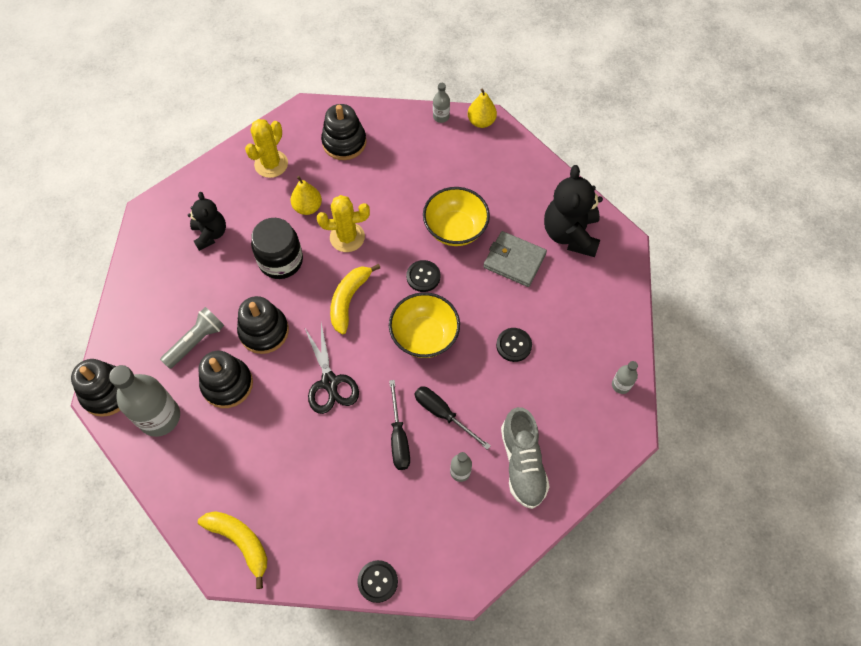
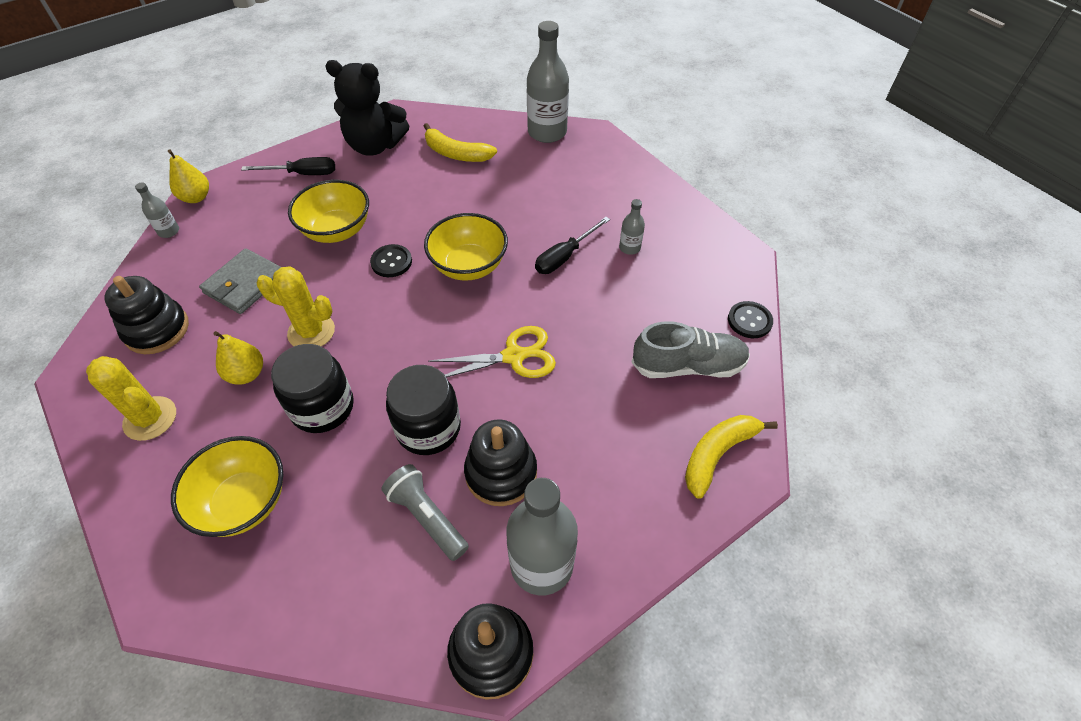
camera: 85 degrees left, 10 degrees down
black teddy bear [188,192,226,251] -> yellow bowl [171,436,283,537]
black stacking toy [237,296,289,354] -> black jar [386,365,461,455]
black scissors [305,323,359,414] -> yellow scissors [428,326,556,378]
yellow cactus [317,195,370,252] -> yellow cactus turned 75 degrees counterclockwise [257,266,335,346]
yellow banana [330,264,380,334] -> yellow banana moved to [424,123,497,162]
black screwdriver [389,380,410,470] -> black screwdriver moved to [241,157,335,175]
grey wallet [483,231,547,287] -> grey wallet moved to [199,248,281,314]
black button [496,328,532,362] -> none
grey shoe [501,407,549,509] -> grey shoe moved to [631,321,750,378]
grey bottle [612,361,638,394] -> grey bottle [527,21,569,143], size x2.12

